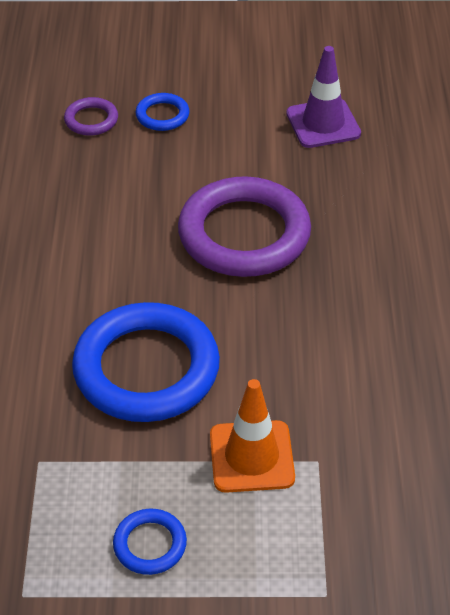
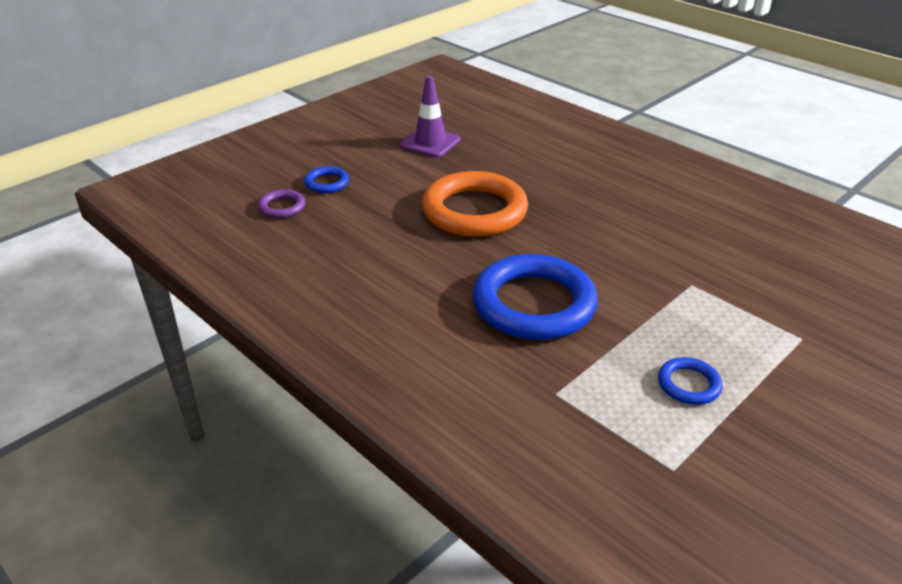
camera: 45 degrees left, 10 degrees down
purple ring [178,176,311,277] -> orange ring [422,171,528,237]
orange traffic cone [210,379,295,493] -> none

